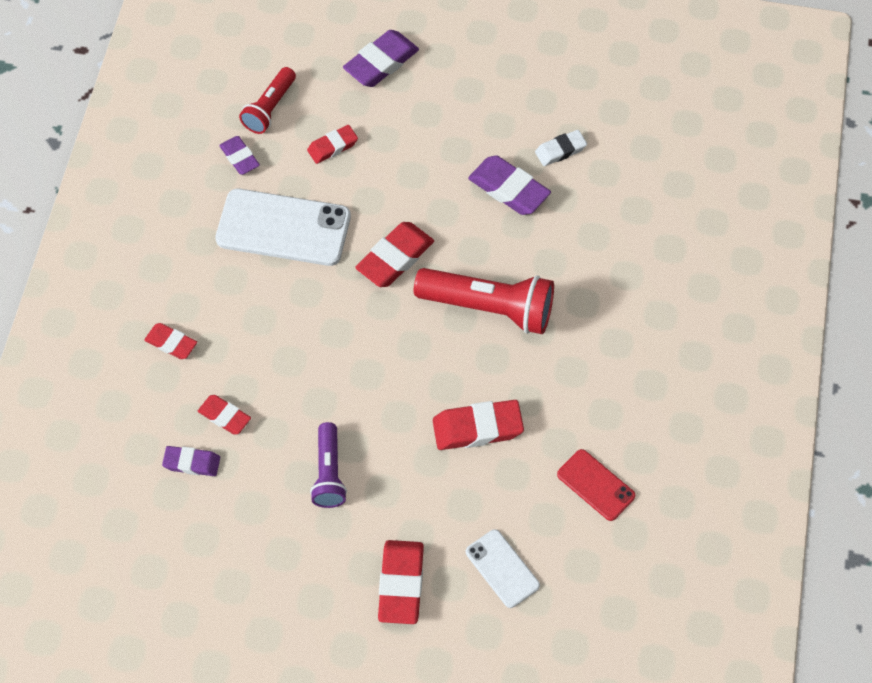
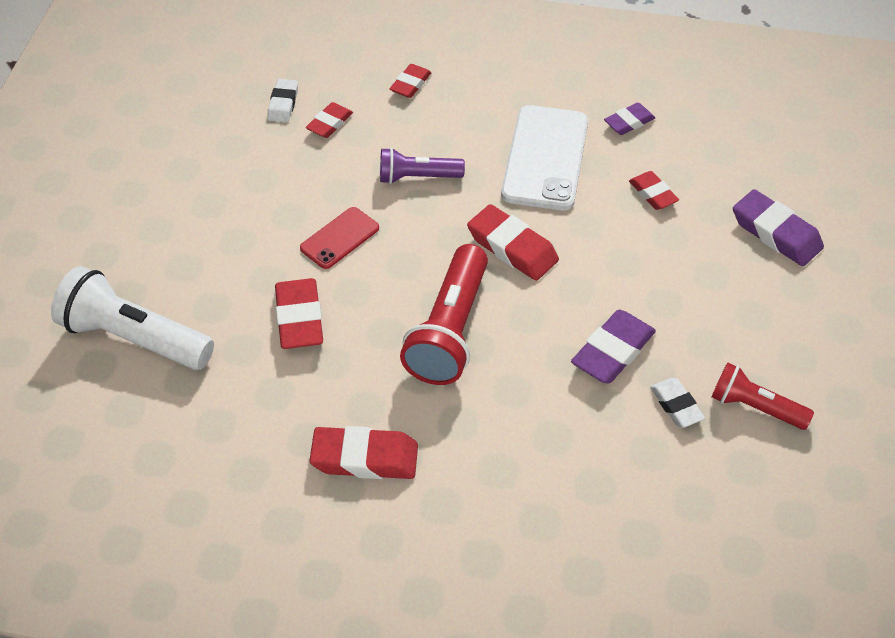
camera: 90 degrees right, 10 degrees down
purple eraser [162,446,220,476] -> white eraser [267,79,298,122]
red flashlight [239,67,296,134] -> red flashlight moved to [711,362,814,430]
purple flashlight [310,422,347,508] -> purple flashlight moved to [380,148,465,184]
red eraser [378,540,424,624] -> red eraser moved to [309,426,418,479]
white phone [466,529,540,608] -> white flashlight [51,266,214,370]
red phone [557,449,635,521] -> red phone moved to [300,207,379,269]

